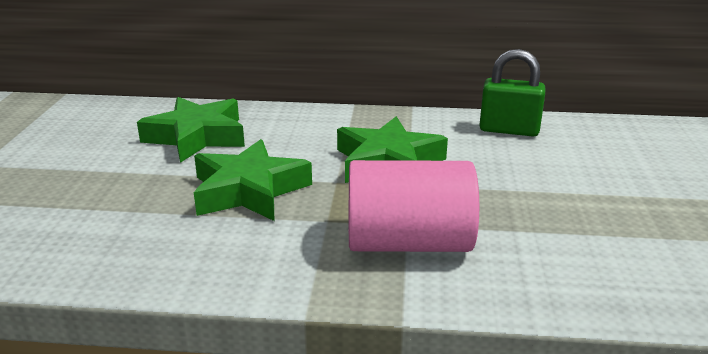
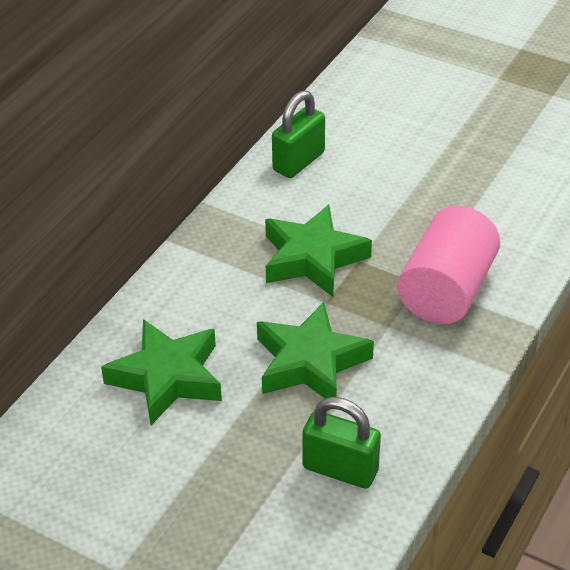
camera: 65 degrees left, 15 degrees up
none -> green padlock [302,397,381,489]

